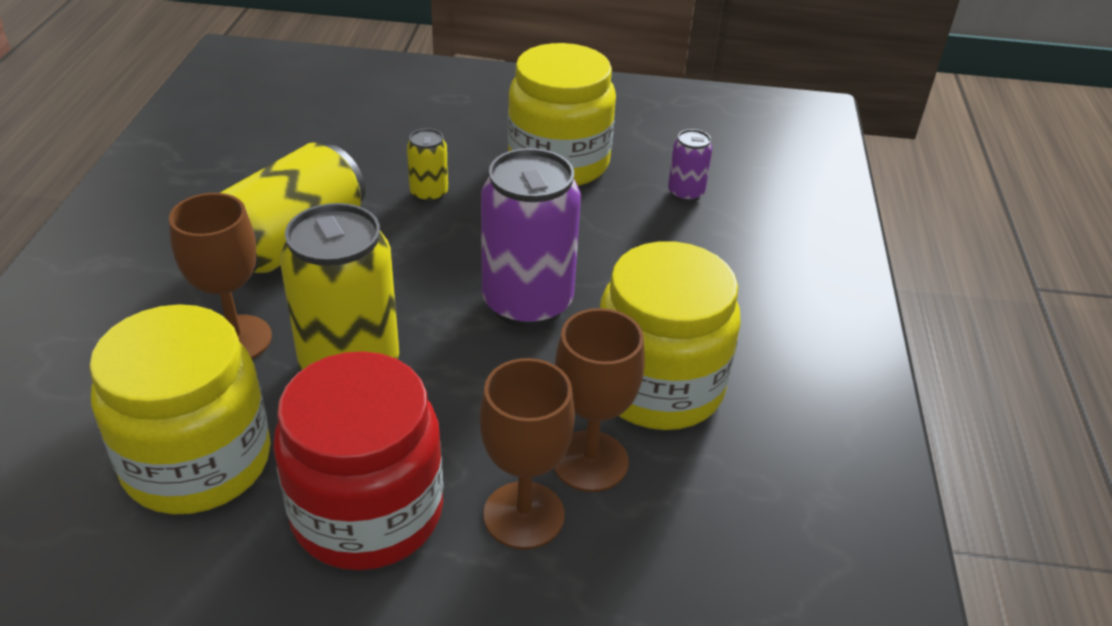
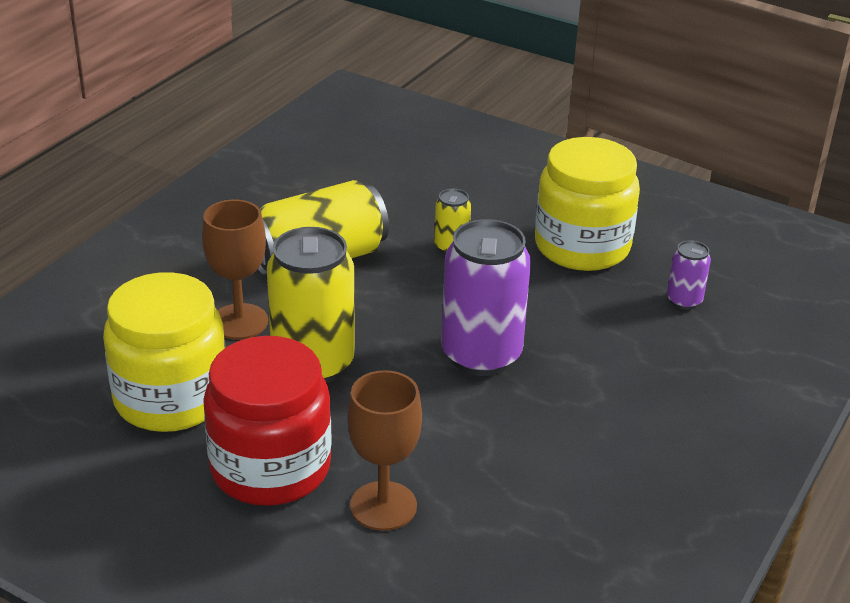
camera: 25 degrees right, 5 degrees down
brown goblet [553,308,645,492] -> none
yellow jar [600,241,741,430] -> none

